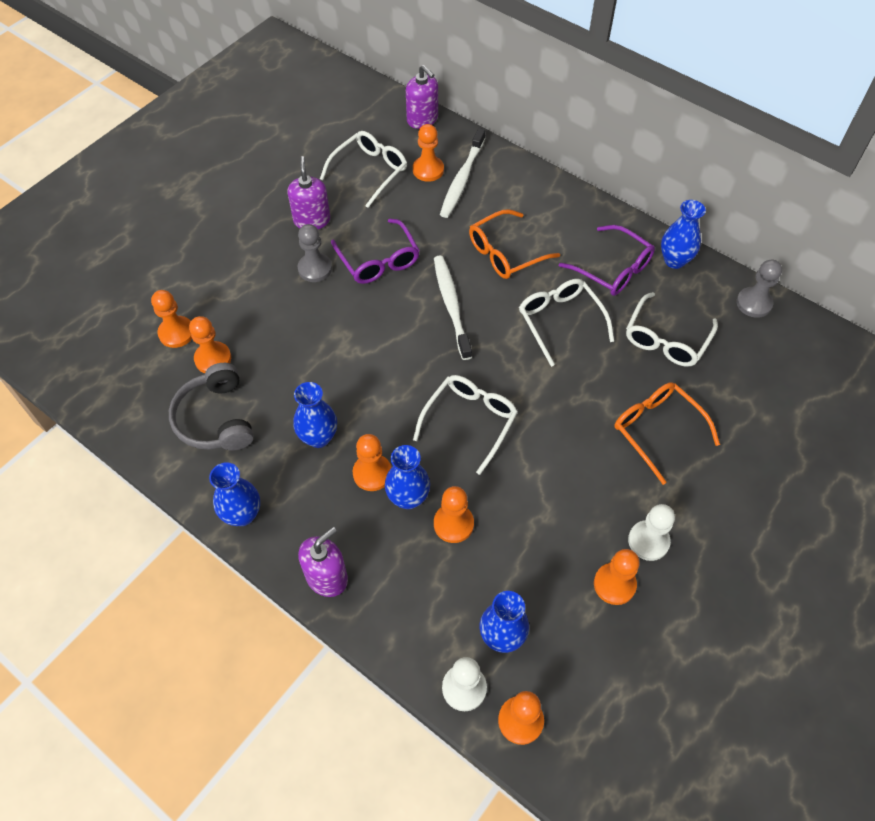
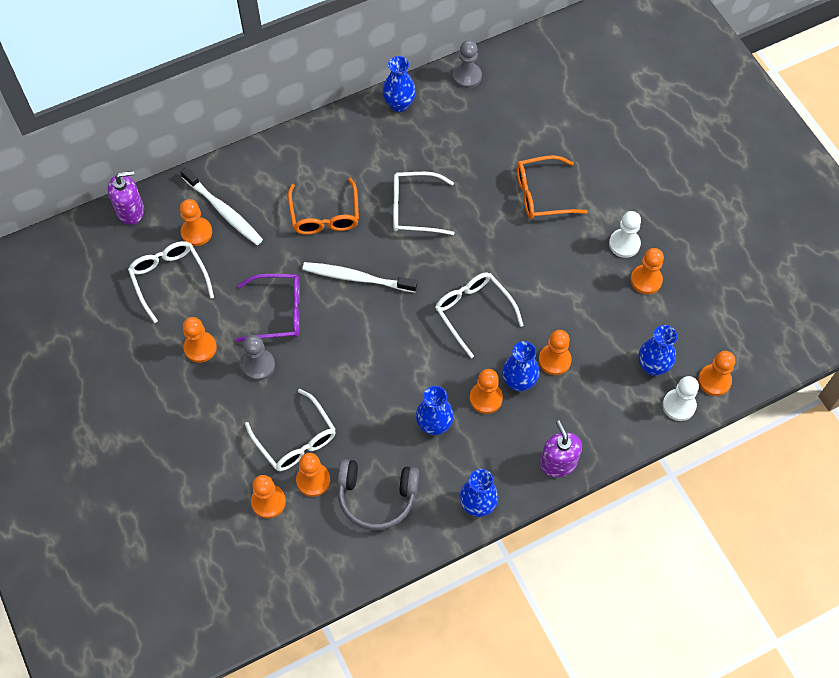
camera: 65 degrees left, 5 degrees up
purple soap dispenser [287,156,330,229] -> orange pawn [183,317,217,363]
purple glasses [559,225,655,296] -> none
white glasses [626,292,718,367] -> white glasses moved to [245,389,336,471]

